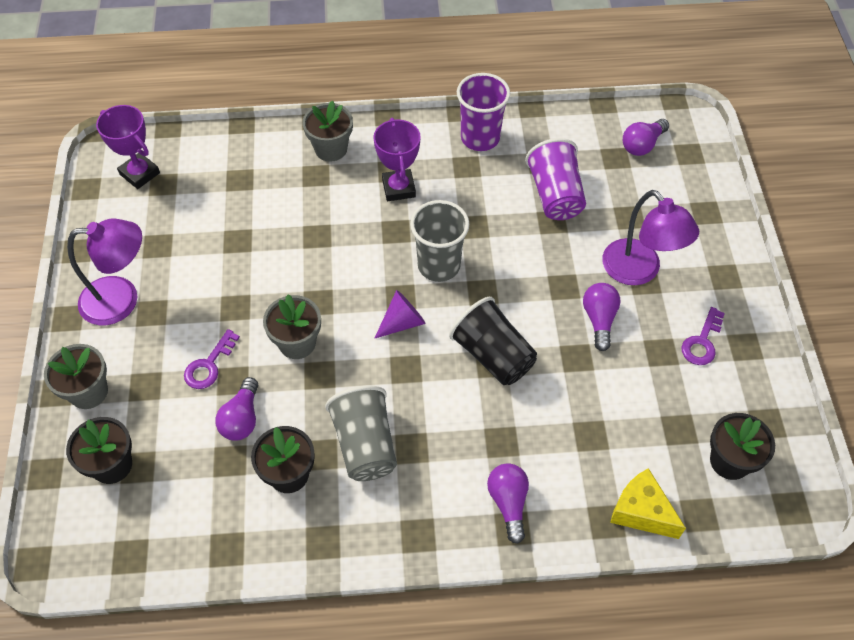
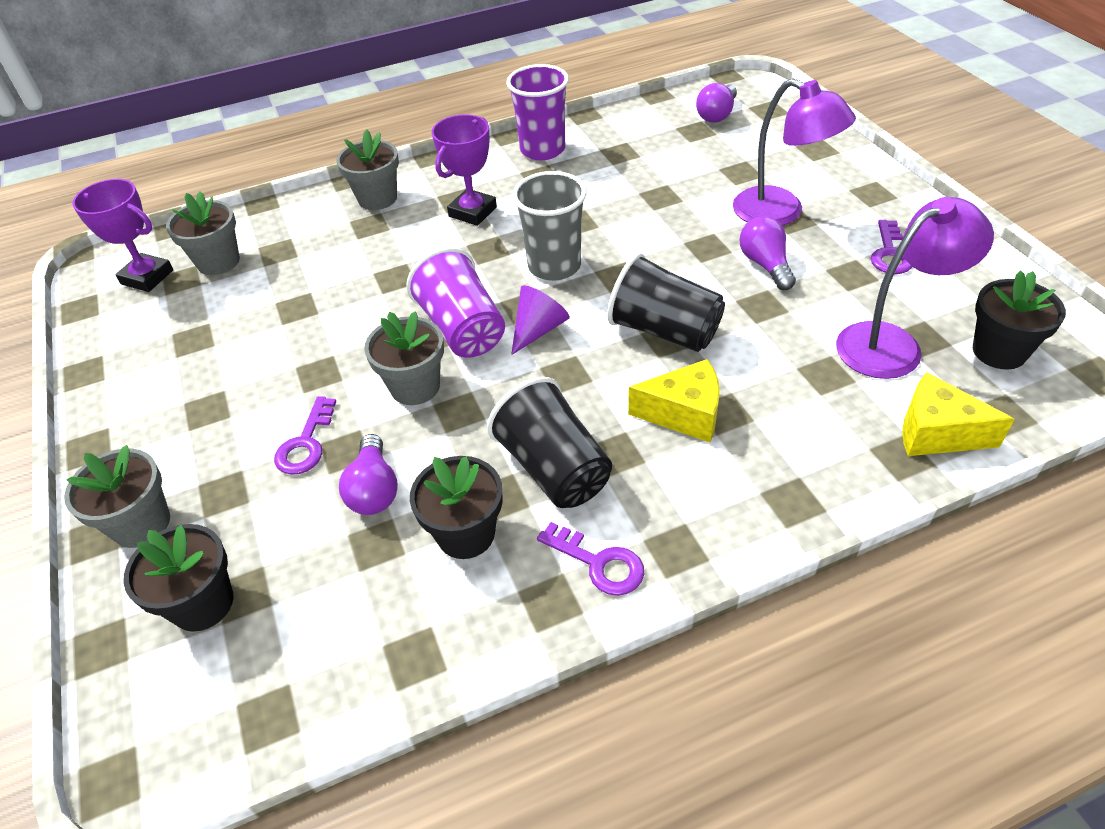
camera: 15 degrees left, 10 degrees down
purple lamp [67,219,142,325] -> purple lamp moved to [836,197,994,379]
grey cup [325,385,397,481] -> black cup [487,377,612,508]
purple trophy [373,118,421,201] -> purple trophy turned 60 degrees clockwise [431,114,497,226]
purple light bulb [487,463,529,544] -> none
purple cup [525,138,586,220] -> purple cup moved to [406,247,505,358]
none -> grey flower pot [166,191,240,275]
none -> purple key [537,522,644,596]
none -> yellow cheese [628,359,720,442]

